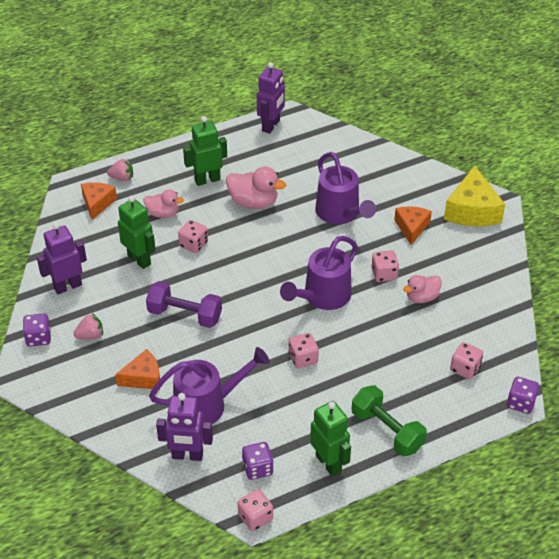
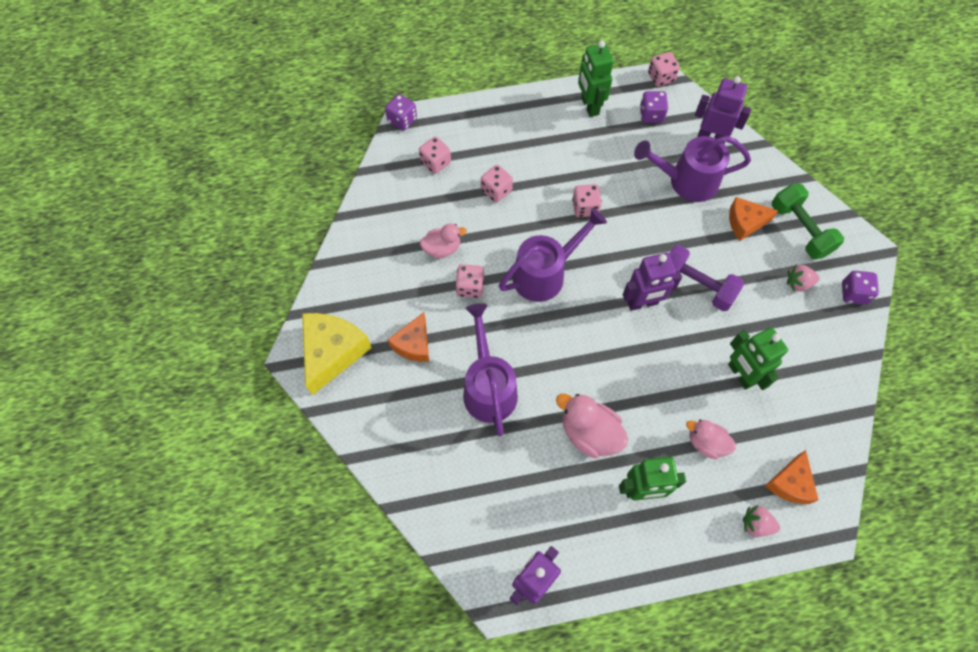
camera: 165 degrees left, 20 degrees up
purple robot [37,223,87,294] -> purple robot moved to [623,253,682,311]
pink dice [178,220,208,253] -> pink dice moved to [481,165,513,202]
green dumbbell [352,385,427,456] -> green dumbbell moved to [771,184,844,259]

